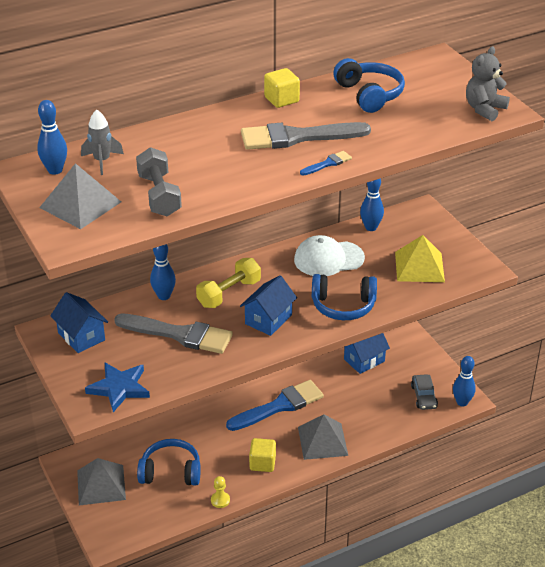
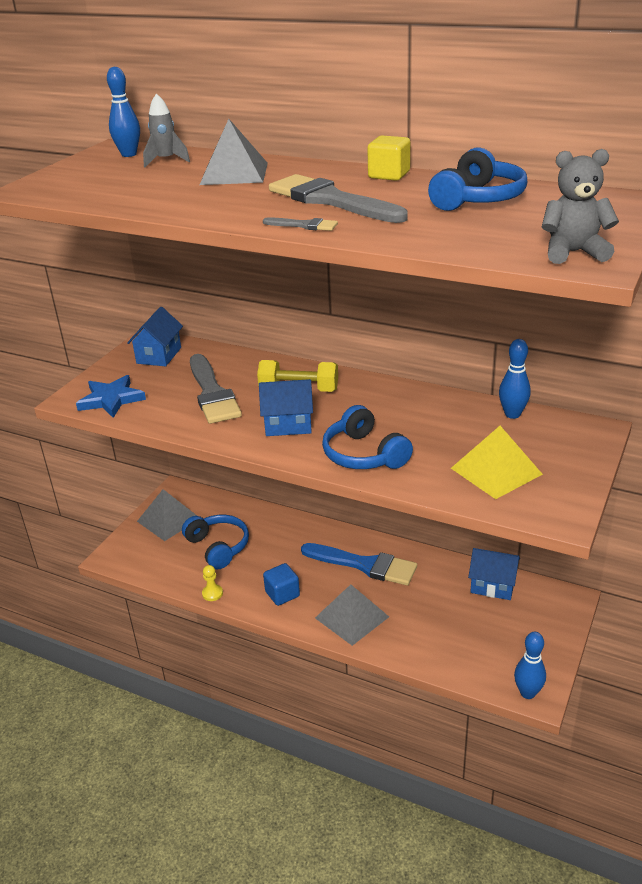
camera: 55 degrees right, 5 degrees down
grey pyramid [39,163,121,229] -> grey pyramid moved to [200,119,268,185]
grey dumbbell [136,147,182,217] -> none
blue bowling pin [150,244,176,300] -> none
yellow cube [249,438,276,472] -> blue cube [263,563,300,606]
white cap [294,235,365,276] -> none
blue brush [300,151,352,176] -> grey brush [263,217,338,231]
grey car [411,374,438,410] -> none

